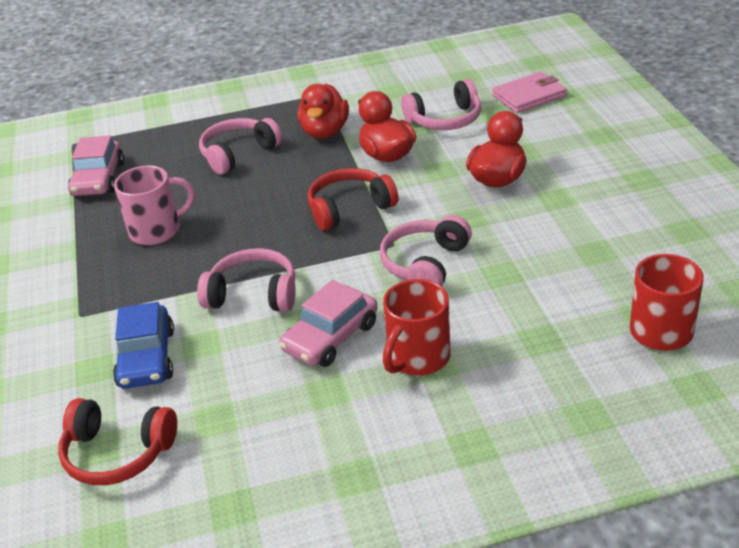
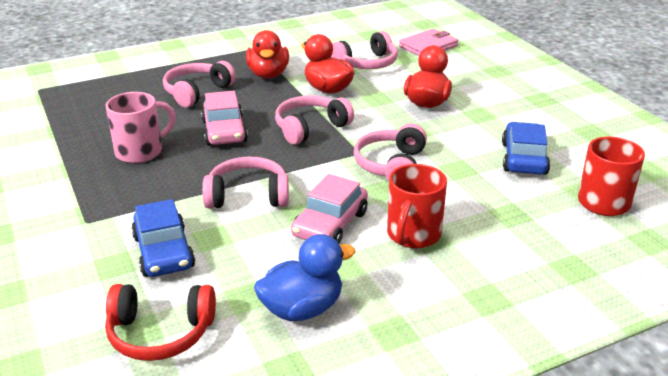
camera: 15 degrees left, 5 degrees down
pink car [68,136,124,196] -> pink car moved to [201,91,248,146]
red headphones [308,168,398,231] -> pink headphones [275,95,354,145]
none -> blue duck [254,234,356,321]
none -> blue car [502,122,550,175]

